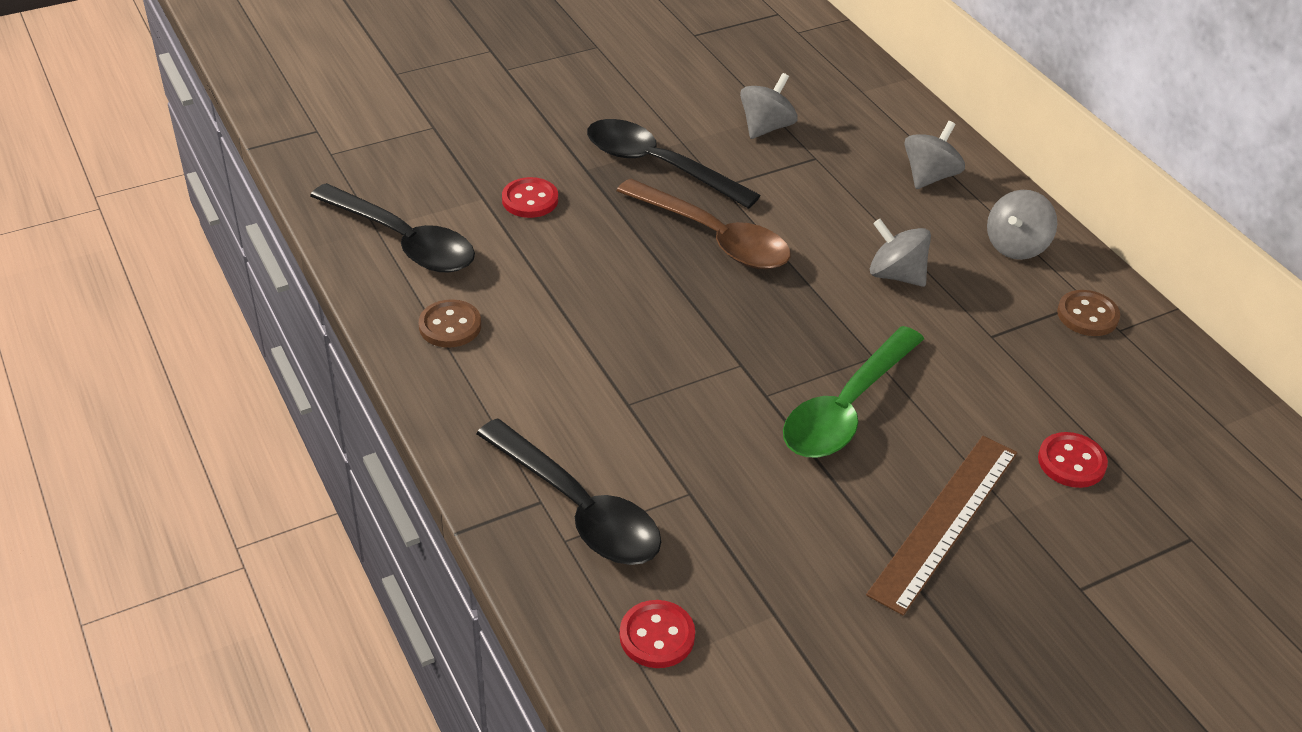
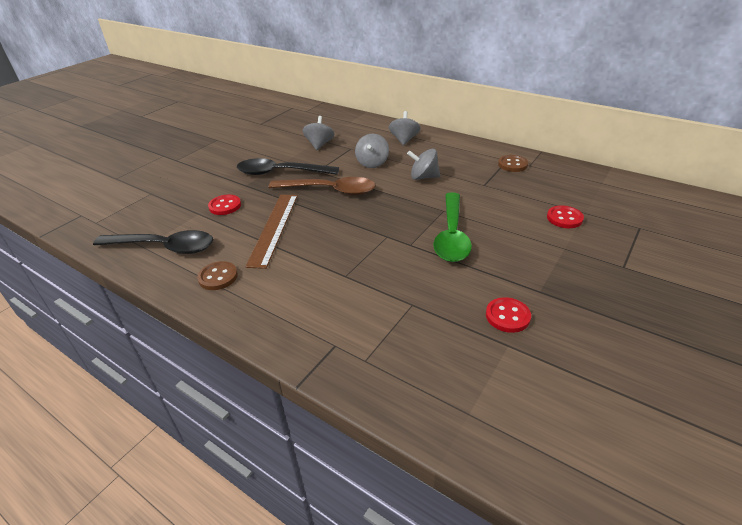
camera: 25 degrees left, 5 degrees down
black spoon [476,418,661,565] -> none
red button [620,600,695,668] -> red button moved to [486,297,531,333]
brown ruler [866,436,1017,616] -> brown ruler moved to [245,195,298,269]
grey spinning top [987,190,1057,260] -> grey spinning top moved to [355,134,389,168]

